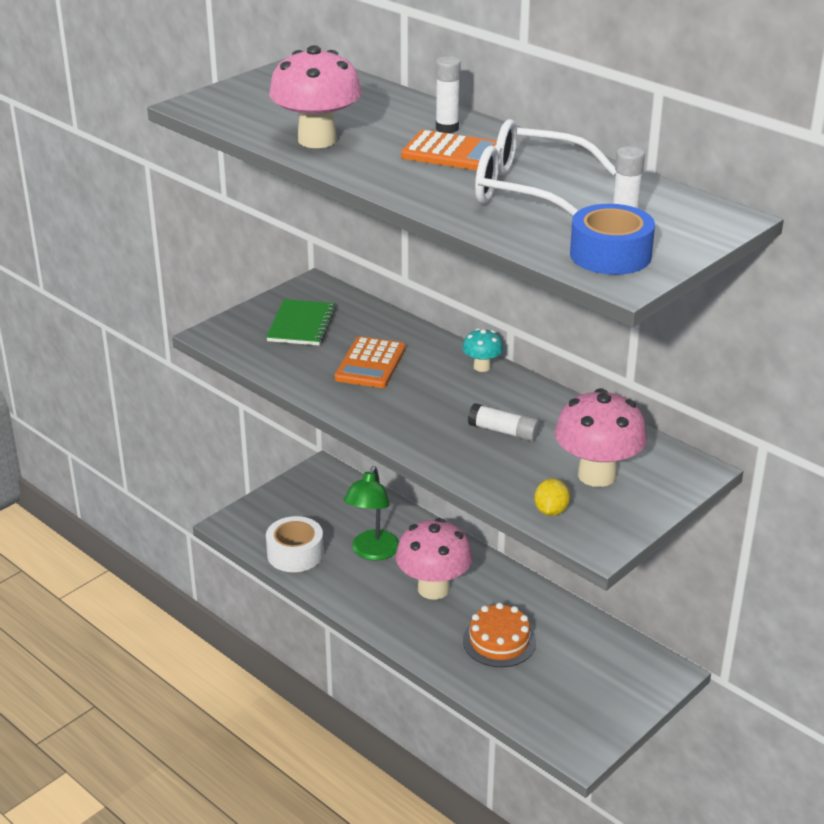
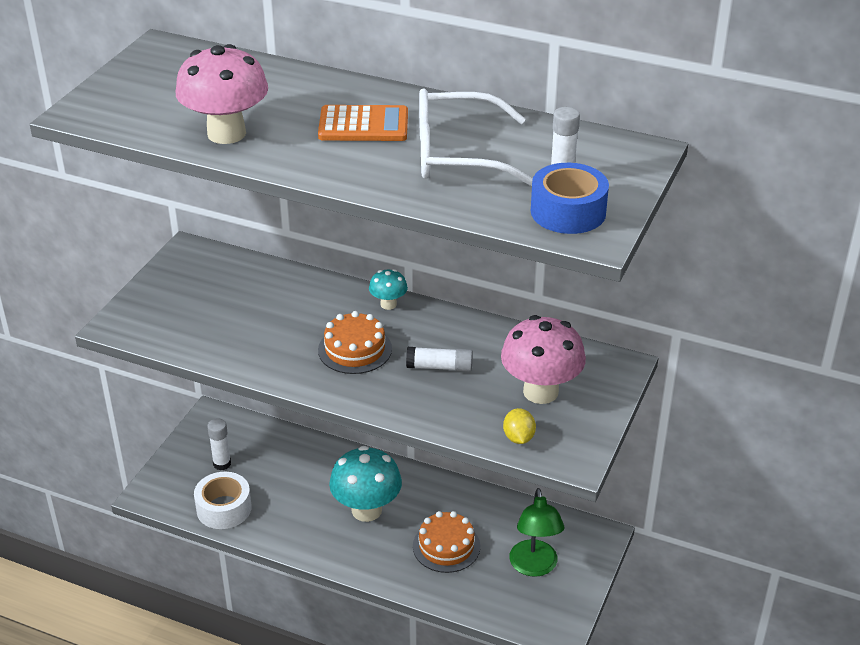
camera: 20 degrees left, 5 degrees up
green notebook [266,299,336,345] -> none
orange calculator [335,336,406,388] -> none
green lamp [344,466,399,561] -> green lamp moved to [509,488,564,577]
pink mushroom [396,518,473,600] -> turquoise mushroom [329,446,402,522]
white glue stick [436,56,461,133] -> white glue stick moved to [207,418,231,470]
none -> orange cake [318,311,392,374]

